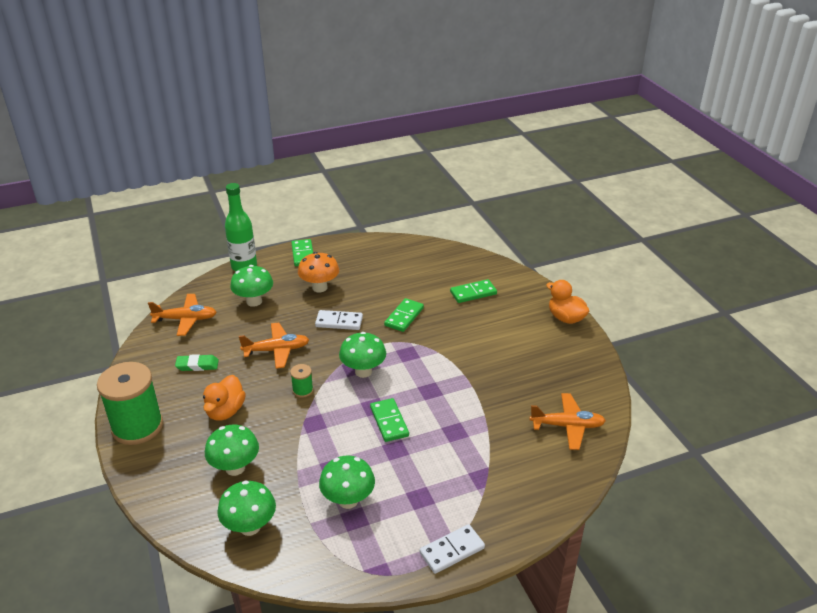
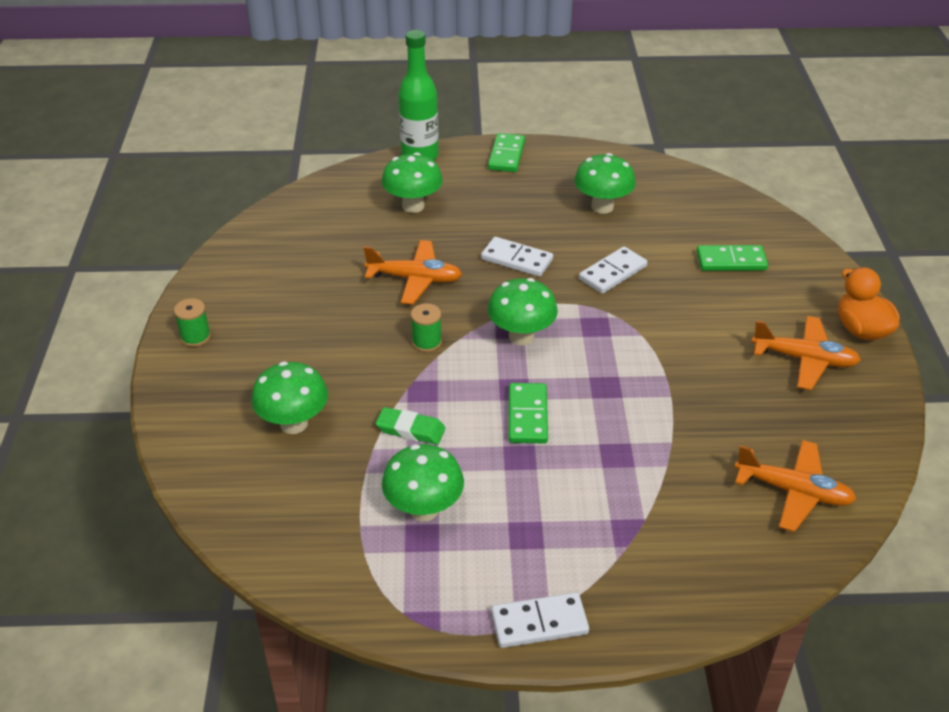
camera: 20 degrees right, 5 degrees up
green spool [97,362,163,445] -> green spool [174,298,211,347], size x0.43
orange plane [148,294,217,336] -> orange plane moved to [751,316,861,390]
green eraser [175,354,219,371] -> green eraser moved to [376,407,445,445]
orange duck [203,375,246,421] -> none
green mushroom [217,480,276,536] -> green mushroom moved to [574,153,636,214]
orange mushroom [298,252,339,293] -> none
green domino [384,298,424,332] -> white domino [579,247,647,294]

